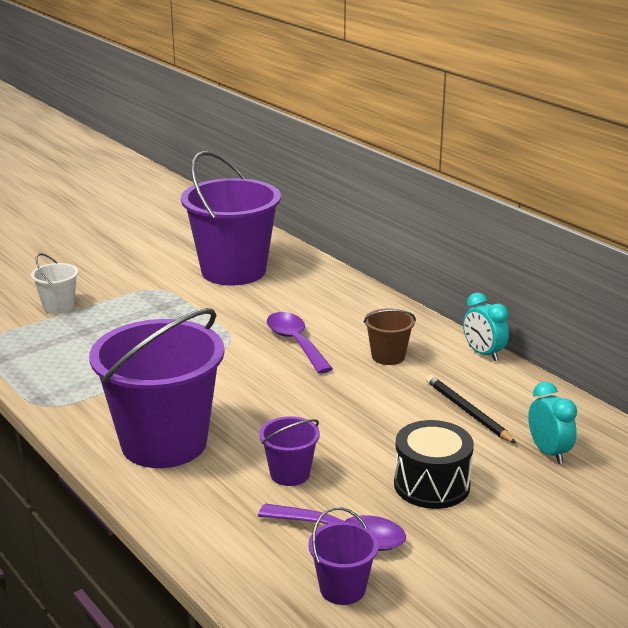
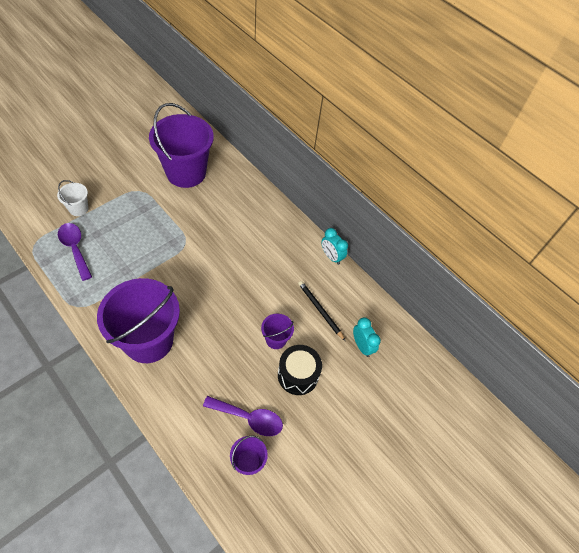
camera: 10 degrees left, 30 degrees up
purple bucket [259,416,320,486] -> purple bucket moved to [261,314,294,349]
purple spoon [267,312,333,374] -> purple spoon moved to [58,223,92,281]
brown bucket [363,308,416,365] -> none

